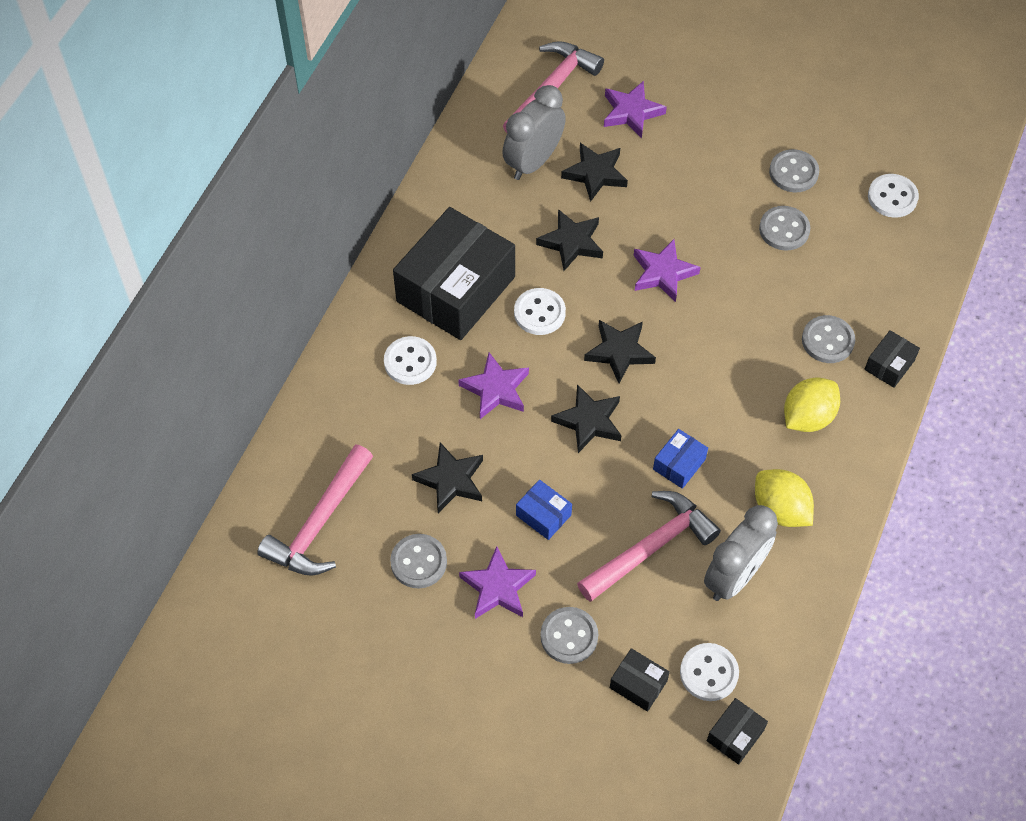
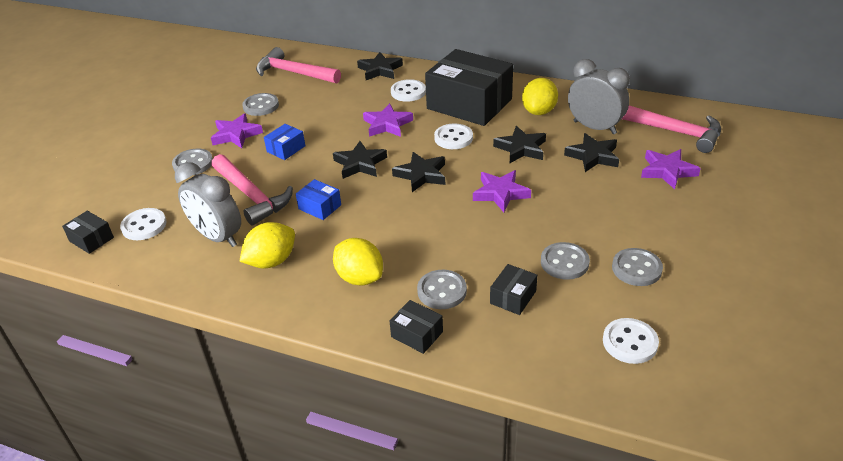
camera: 90 degrees right, 20 degrees down
black star [412,442,483,513] -> black star moved to [357,52,403,80]
black box [610,648,670,712] -> black box moved to [490,264,537,315]
none -> yellow lemon [522,78,558,115]

